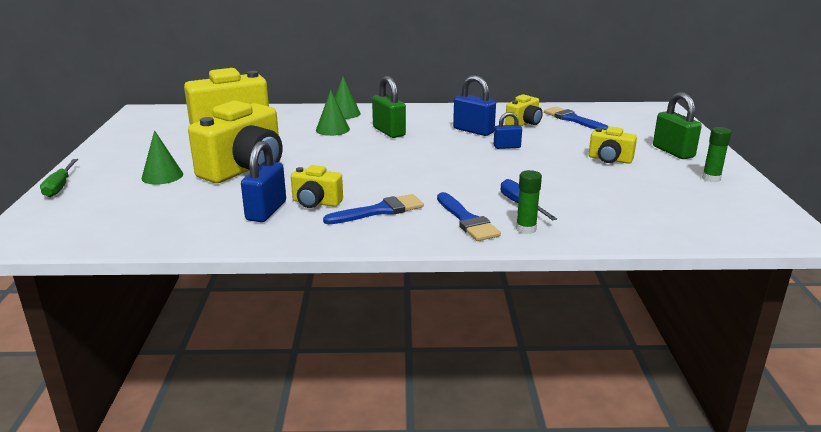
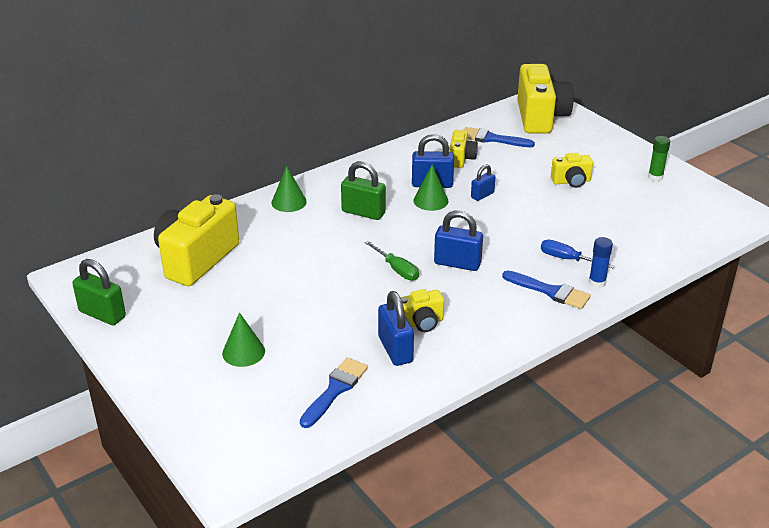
camera: 35 degrees left, 10 degrees up
green screwdriver [40,159,78,197] -> green screwdriver moved to [364,241,419,281]
yellow camera [188,101,283,183] -> yellow camera moved to [517,64,574,133]
green cone [316,90,350,136] -> green cone moved to [413,165,448,211]
blue brush [323,194,424,224] -> blue brush moved to [300,358,368,428]
green glue stick [516,170,542,234] -> blue glue stick [589,237,613,288]
green padlock [653,92,702,159] -> green padlock moved to [72,259,126,325]
none -> blue padlock [434,210,483,271]

